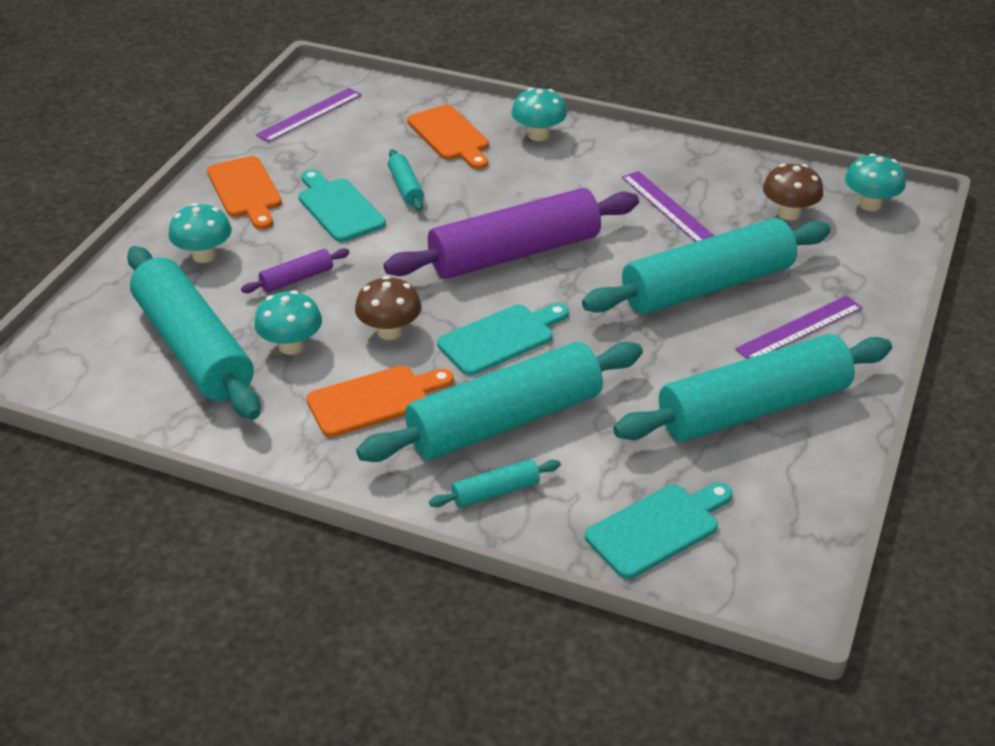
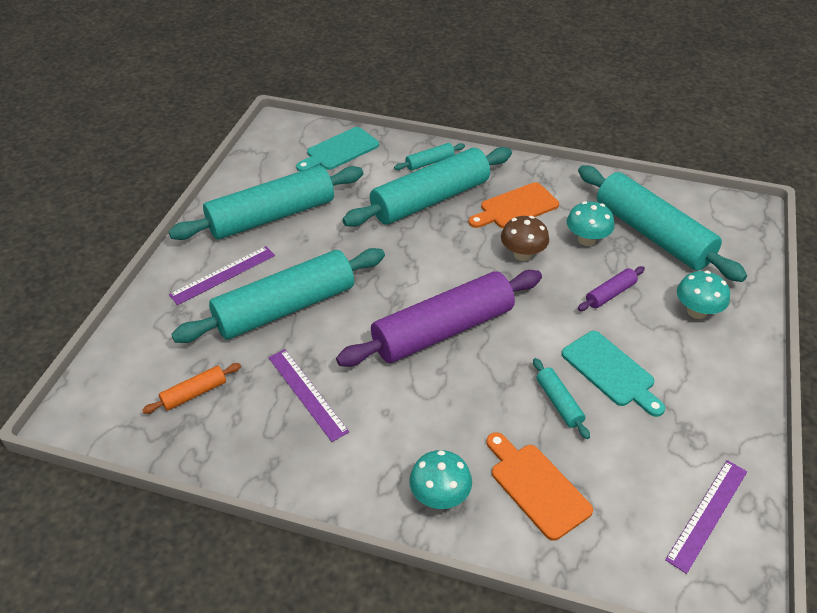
camera: 175 degrees right, 5 degrees up
orange cutting board [207,156,282,229] -> none
turquoise cutting board [437,303,569,375] -> none
brown mushroom [763,164,823,220] -> orange rolling pin [142,363,241,414]
turquoise mushroom [845,153,906,211] -> none

